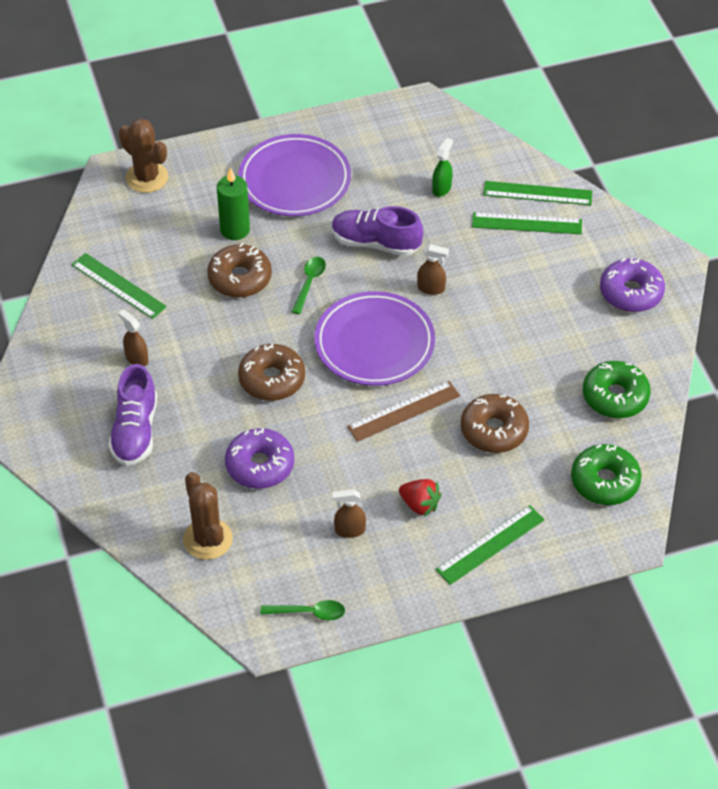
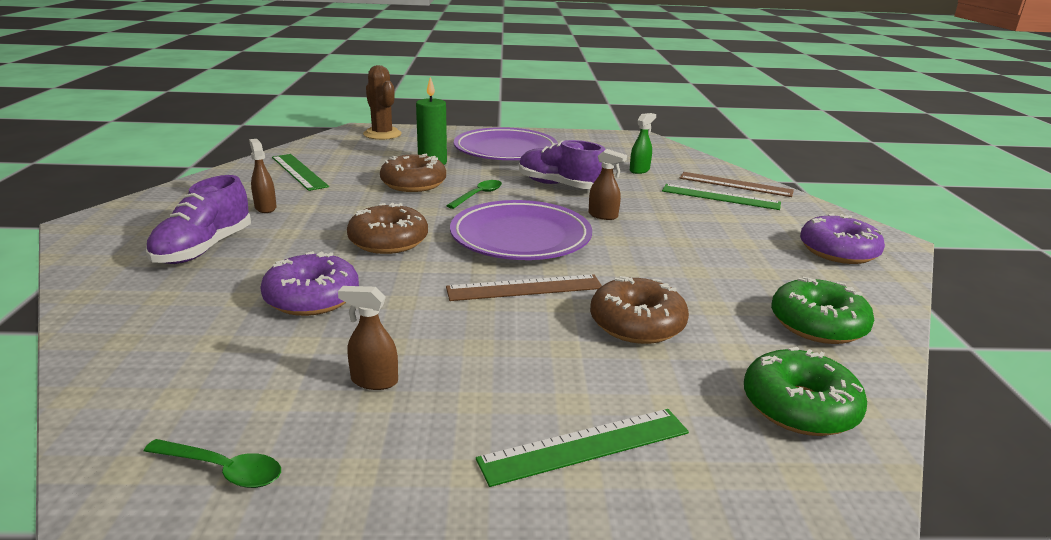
camera: 15 degrees right, 25 degrees down
brown cactus [183,472,233,560] -> none
red strawberry [399,479,441,517] -> none
green ruler [483,181,592,205] -> brown ruler [680,172,794,197]

